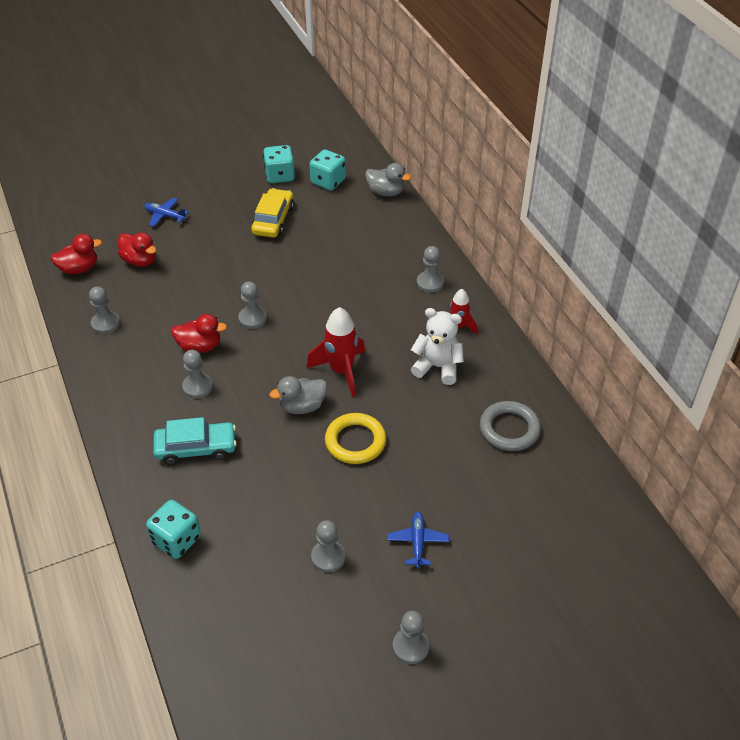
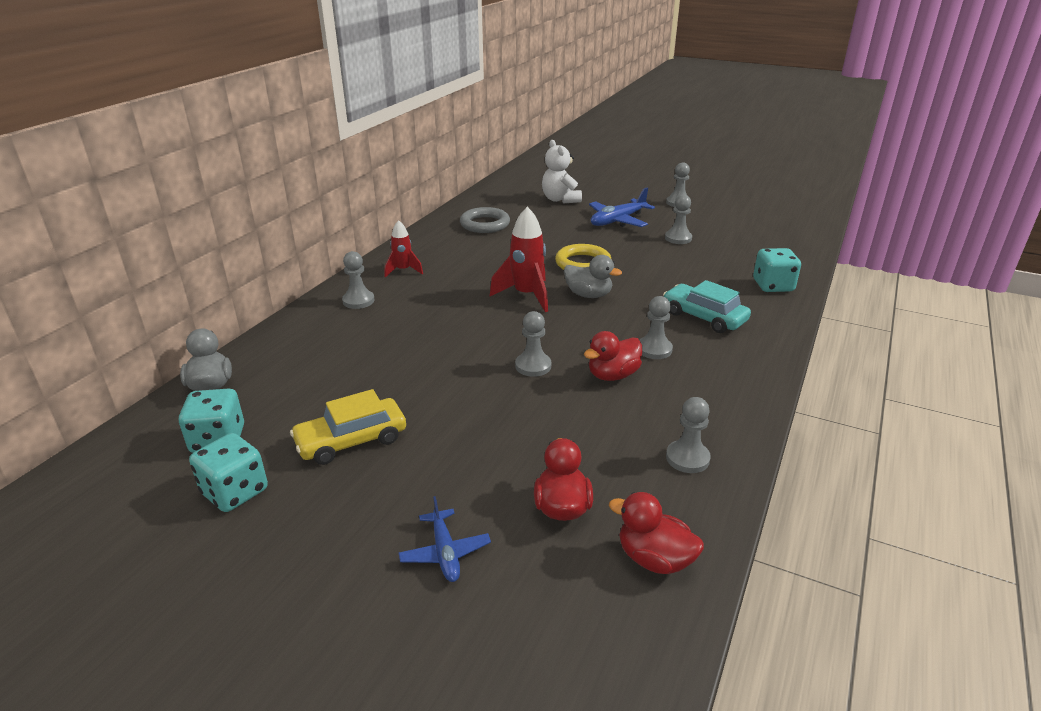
camera: 130 degrees left, 15 degrees down
red duck [171,314,227,353] -> red duck turned 90 degrees counterclockwise [584,331,642,381]
blue plane [387,512,449,568] -> blue plane [589,188,655,227], size x1.60
white teddy bear [411,308,464,385] -> white teddy bear moved to [542,140,582,203]

